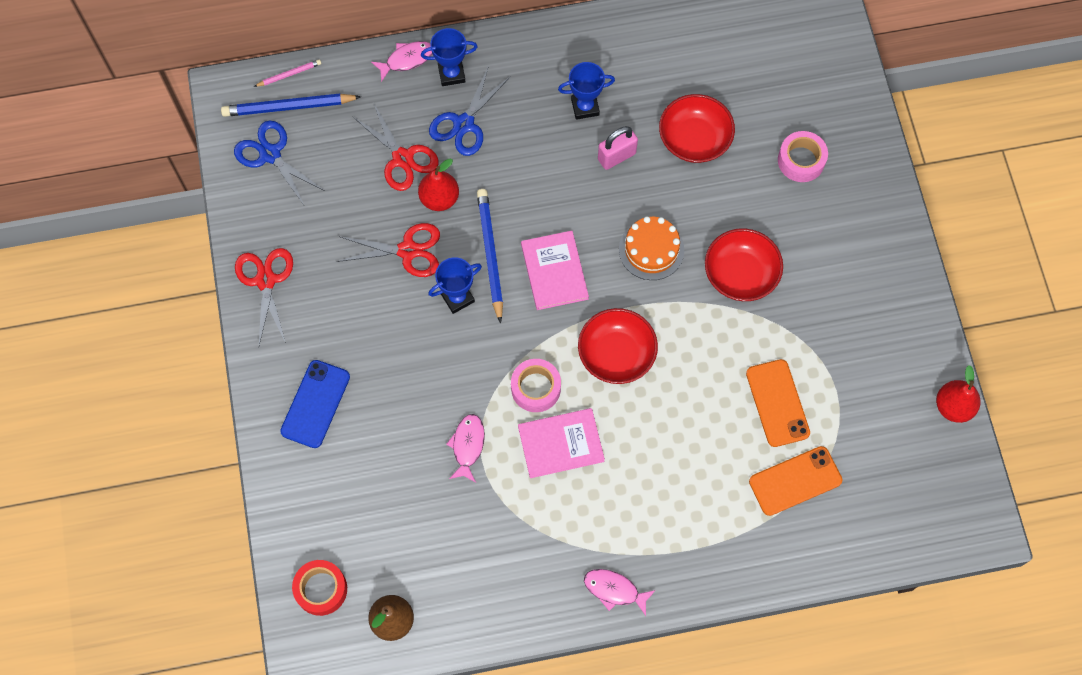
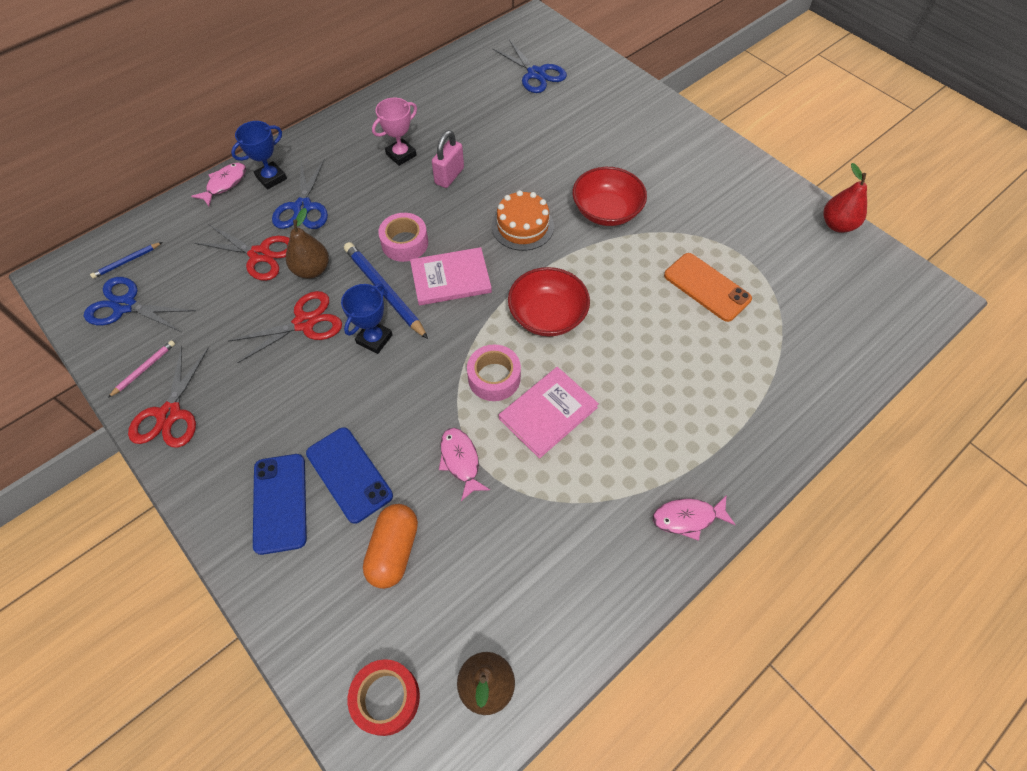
camera: 30 degrees left, 10 degrees down
blue pencil [221,93,361,117] -> blue pencil [90,242,162,279], size x0.51
red scissors [235,248,293,345] -> red scissors turned 135 degrees counterclockwise [128,346,209,448]
pink pencil [254,59,321,87] -> pink pencil moved to [108,340,175,398]
red pear [418,158,459,211] -> brown pear [286,208,329,279]
pink book [521,231,589,310] -> pink book turned 60 degrees counterclockwise [410,247,492,306]
blue trophy [558,62,615,120] -> pink trophy [372,97,417,166]
red bowl [659,94,735,163] -> none
orange phone [749,446,842,516] -> none
pink tape [778,131,828,182] -> pink tape moved to [378,213,428,262]
none -> blue phone [306,427,393,524]
none -> orange capsule [363,504,418,589]
none -> blue scissors [493,40,567,93]

